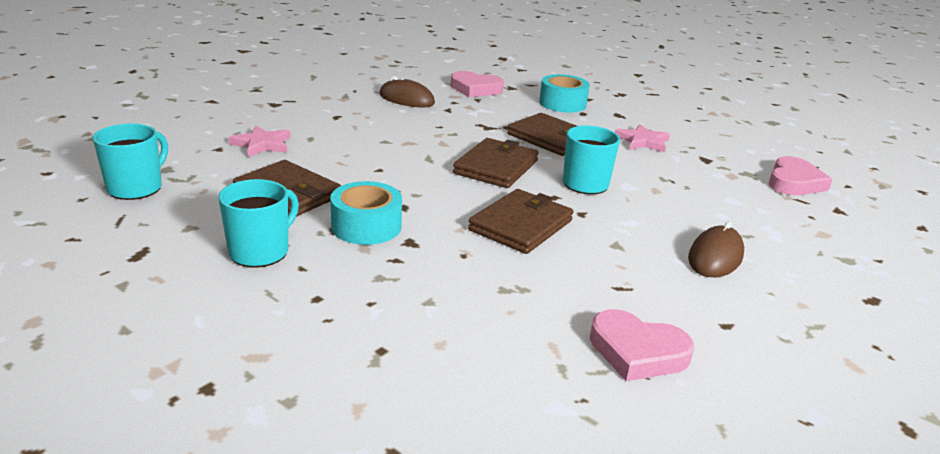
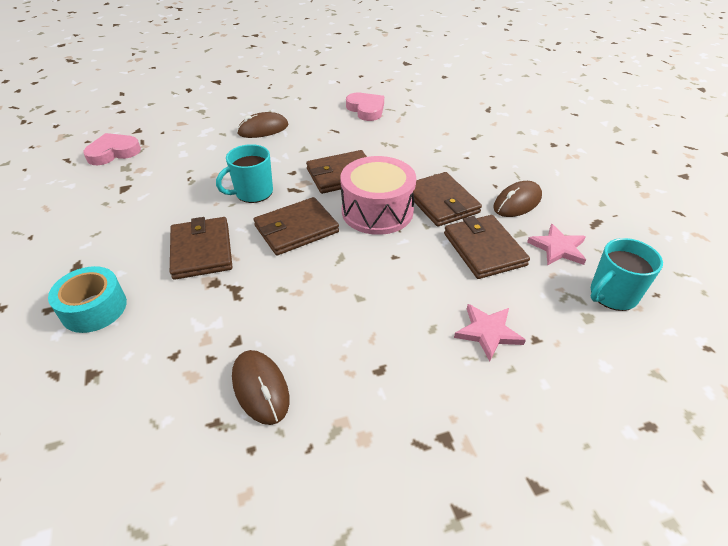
camera: 145 degrees left, 15 degrees up
turquoise mug [218,179,299,268] -> brown mouse [493,181,542,217]
turquoise tape [330,181,402,245] -> brown wallet [413,172,482,227]
pink heart [451,71,504,97] -> none
pink star [615,124,670,153] -> pink star moved to [527,224,586,266]
none -> pink drum [340,156,416,235]

